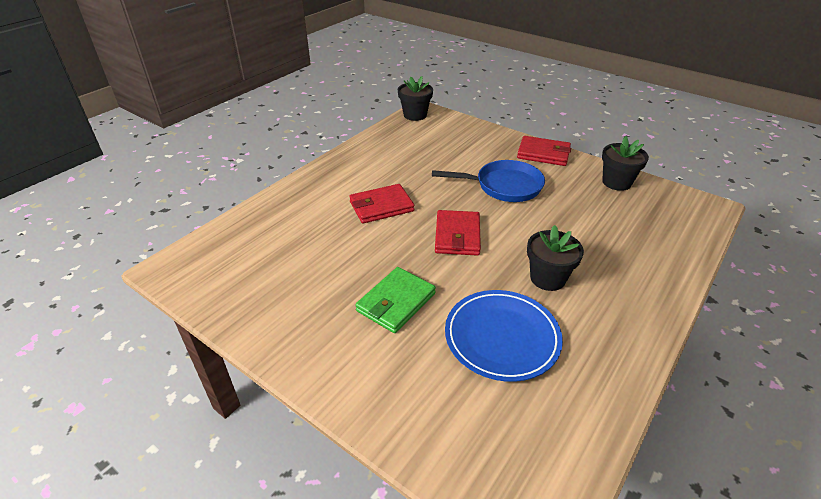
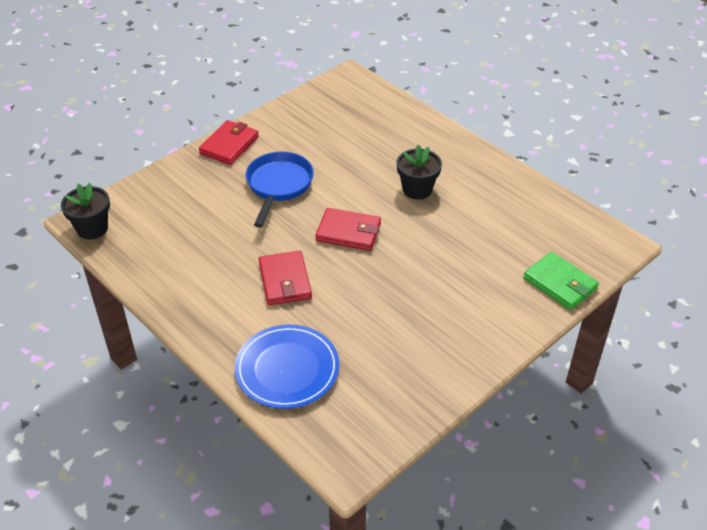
camera: 80 degrees left, 5 degrees up
green wallet [355,267,436,333] -> green wallet moved to [523,252,599,310]
blue plate [445,290,563,382] -> blue plate moved to [234,325,339,409]
black flower pot [602,136,649,191] -> none

